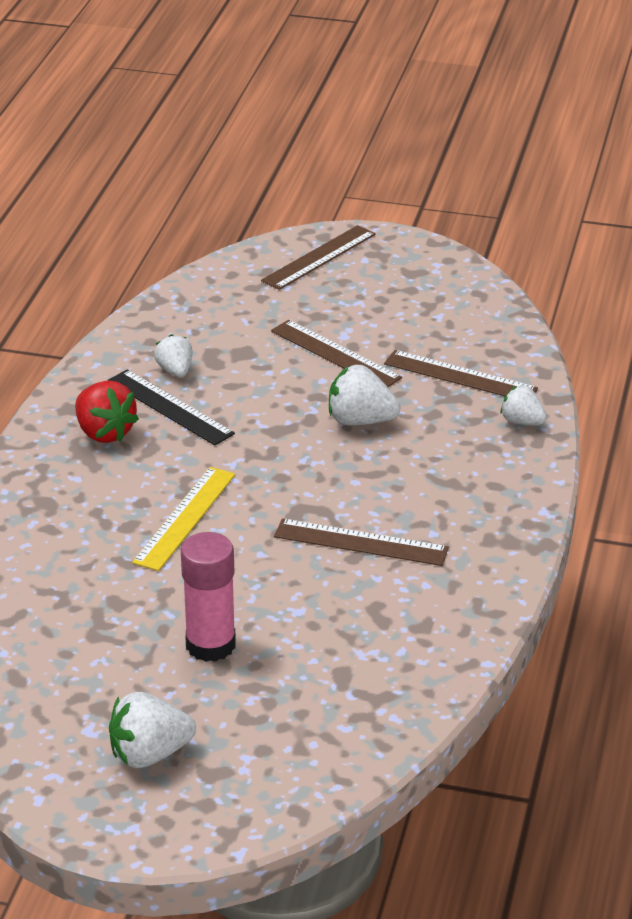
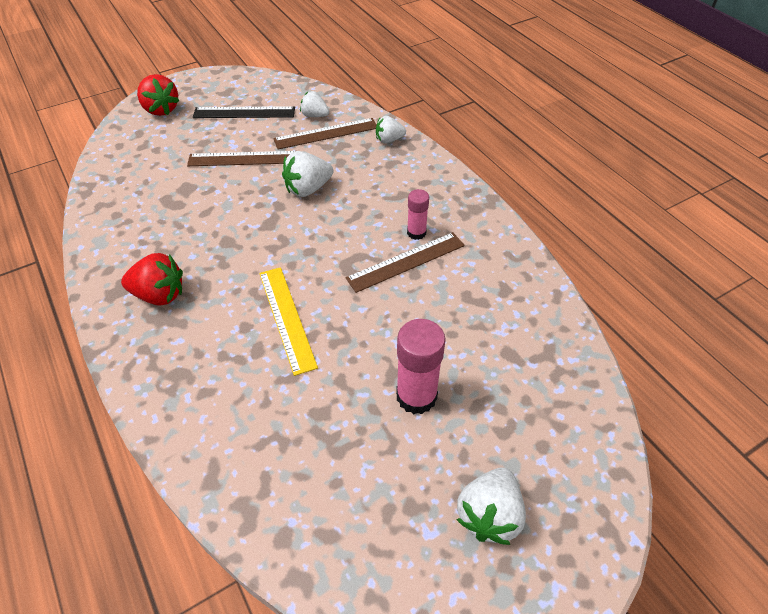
camera: 45 degrees left, 15 degrees up
black ruler [107,370,235,445] -> black ruler moved to [193,106,295,118]
white strawberry [154,334,192,377] -> white strawberry moved to [300,91,329,117]
brown ruler [261,225,376,290] -> red strawberry [137,74,180,116]
none -> pink glue stick [407,189,429,240]

